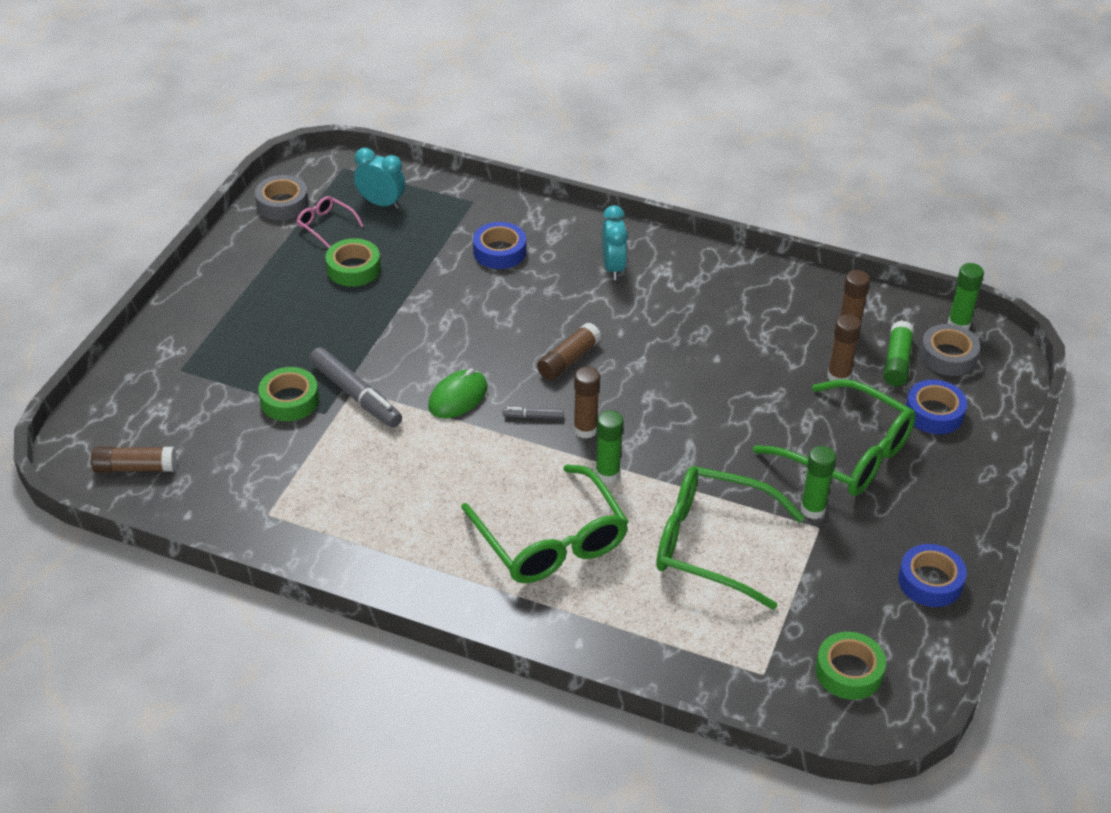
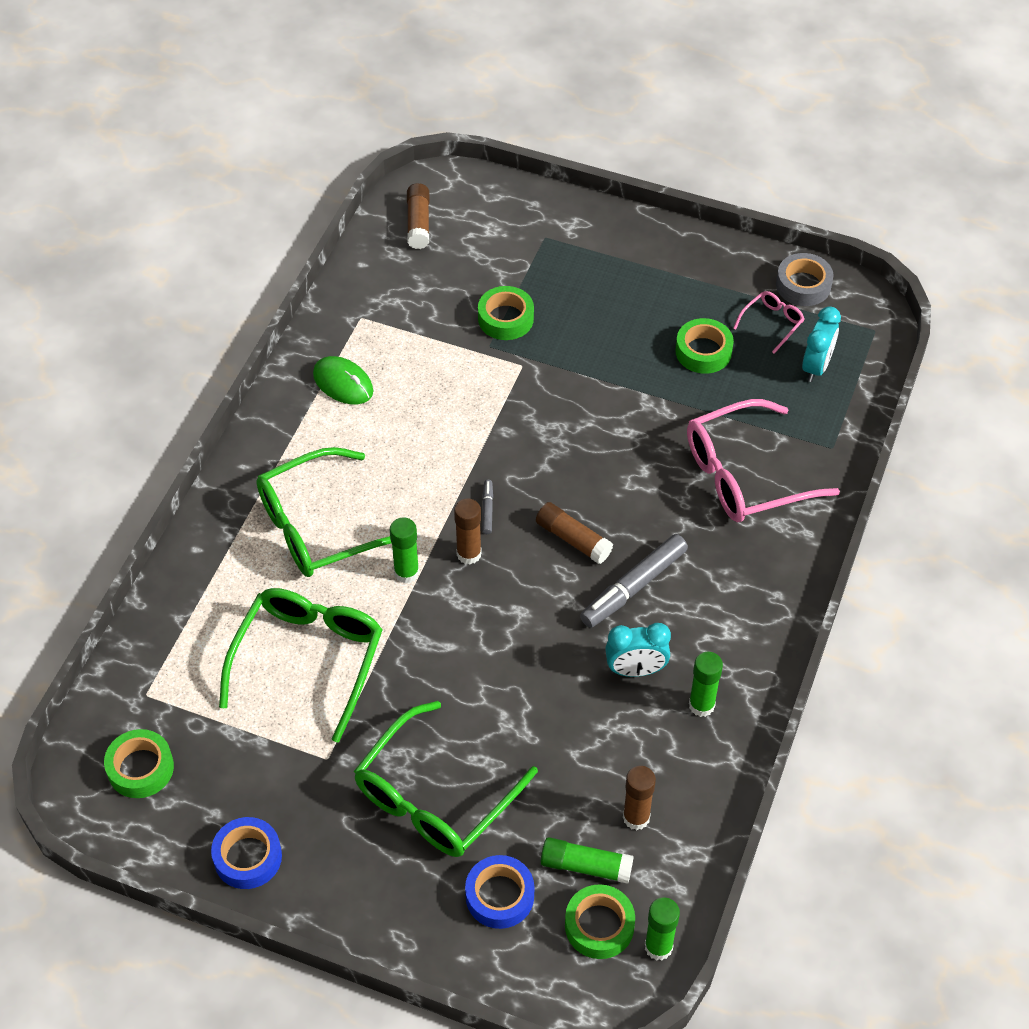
camera: 90 degrees right, 10 degrees up
grey marker [309,347,402,428] -> grey marker moved to [580,534,688,628]
green mouse [428,369,488,419] -> green mouse moved to [313,356,373,405]
blue tape [473,222,526,269] -> pink glasses [687,399,840,522]
turquoise clock [602,205,628,280] -> turquoise clock moved to [605,623,671,677]
green glue stick [801,446,836,519] -> green glue stick moved to [689,652,723,717]
brown glue stick [827,314,861,381] -> none
grey tape [920,324,980,376] -> green tape [565,884,635,959]

